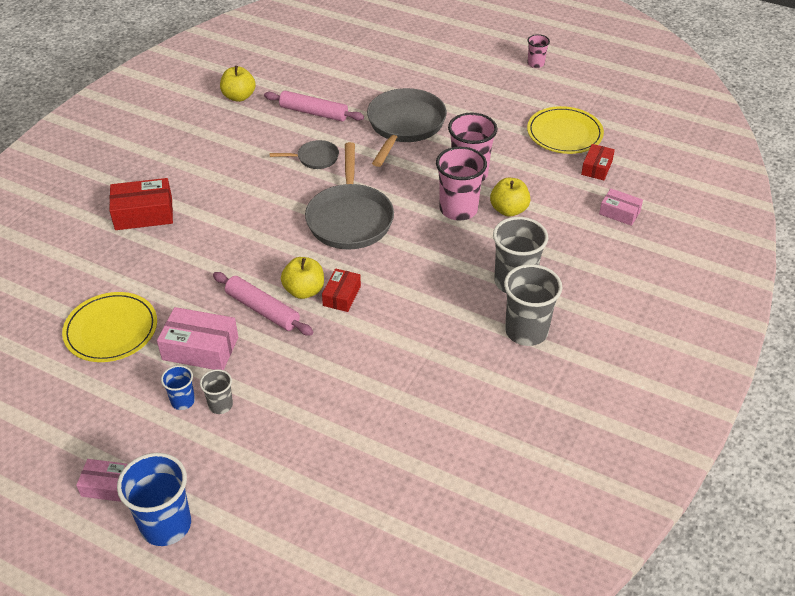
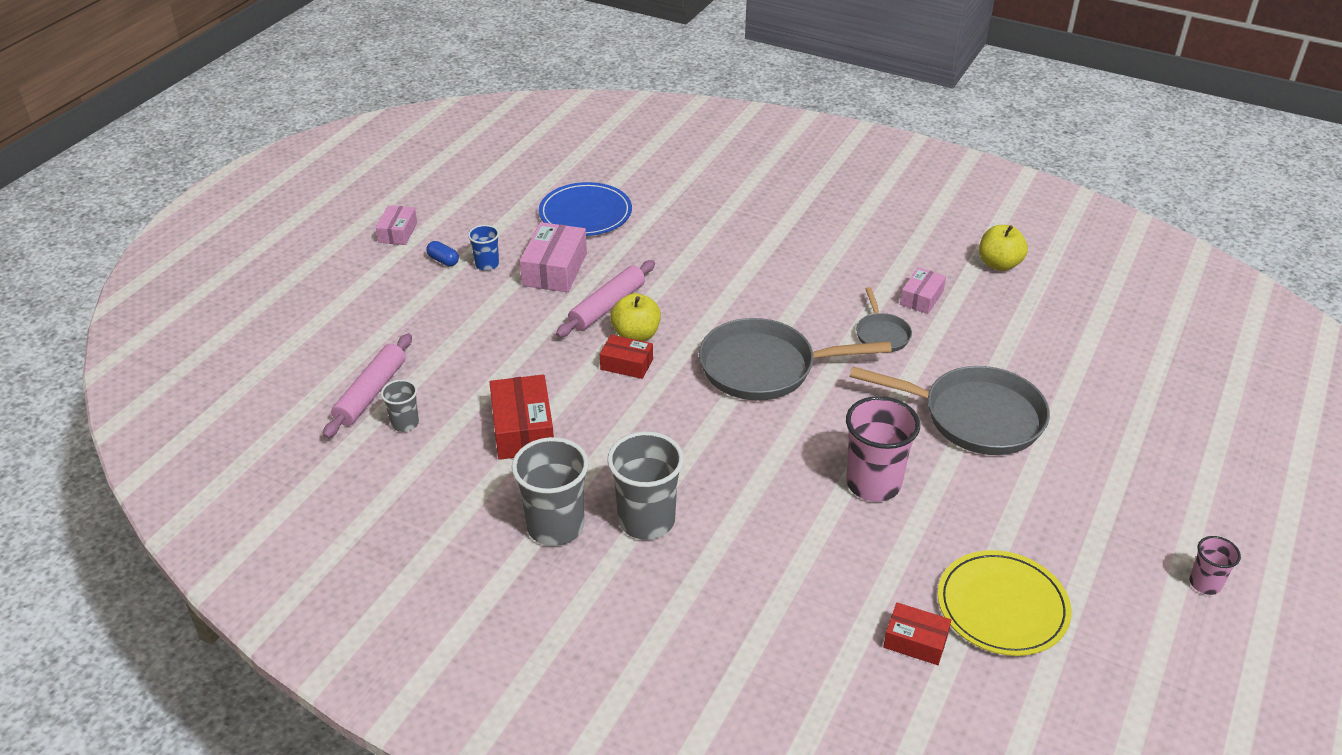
camera: 90 degrees right, 5 degrees down
yellow plate [62,292,157,362] -> blue plate [539,182,632,236]
red box [109,178,173,230] -> red box moved to [489,374,554,460]
blue cup [117,453,191,546] -> none
grey cup [200,369,233,414] -> grey cup moved to [381,379,419,432]
pink rolling pin [264,91,364,122] -> pink rolling pin moved to [323,334,412,438]
pink cup [436,147,487,221] -> none
yellow apple [490,178,530,217] -> none
pink box [599,188,643,226] -> pink box moved to [900,267,946,314]
none -> blue capsule [426,241,459,266]

